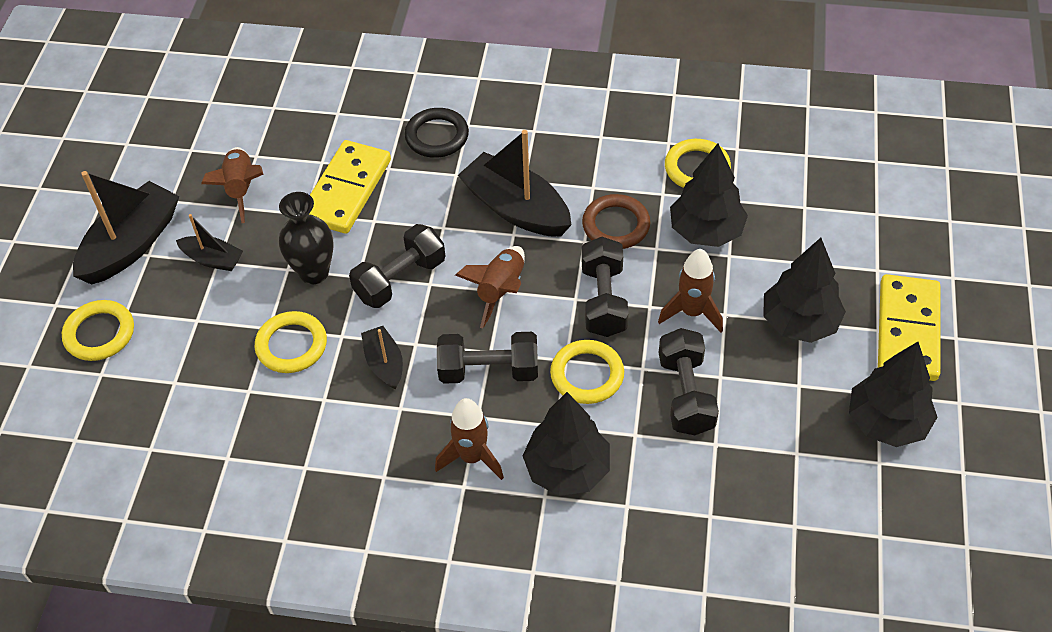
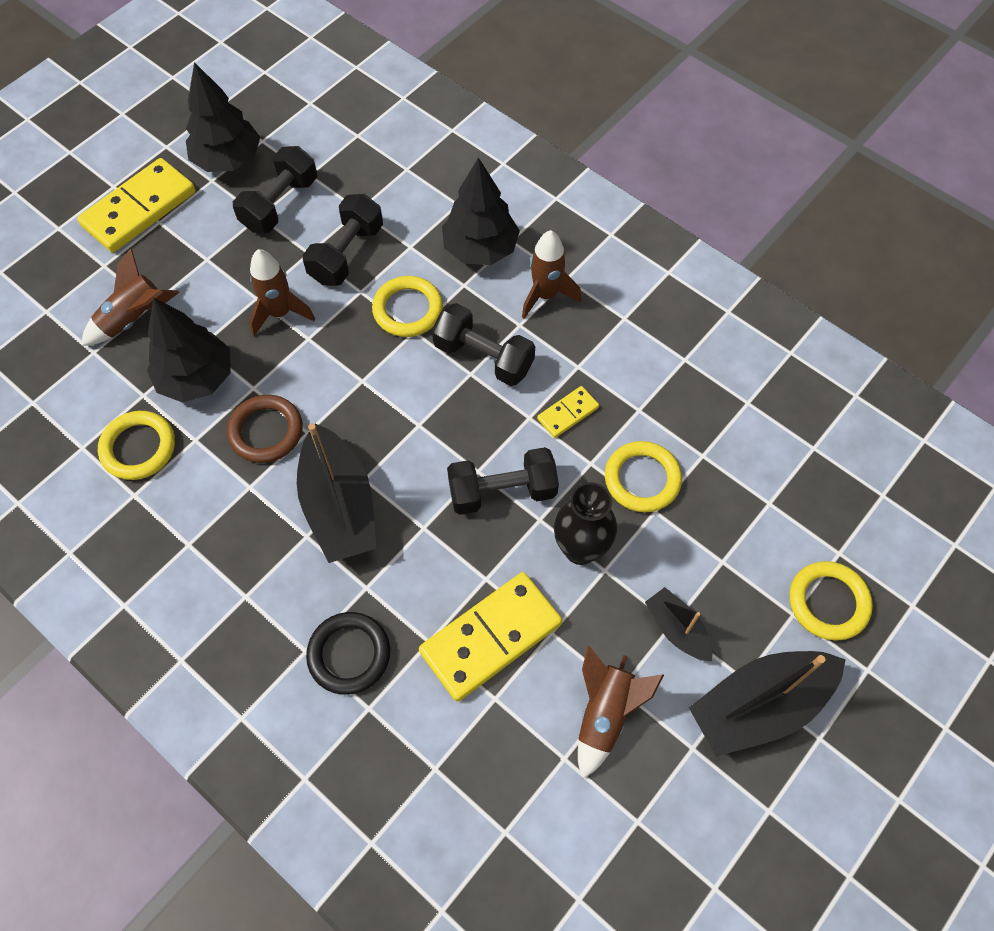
camera: 150 degrees left, 10 degrees up
black boat [361,326,403,390] -> yellow domino [537,386,599,438]
brown rocket [455,246,525,328] -> brown rocket moved to [81,248,179,346]
black dumbbell [581,237,629,337] -> black dumbbell moved to [233,146,317,233]
black tree [763,238,846,343] -> none

